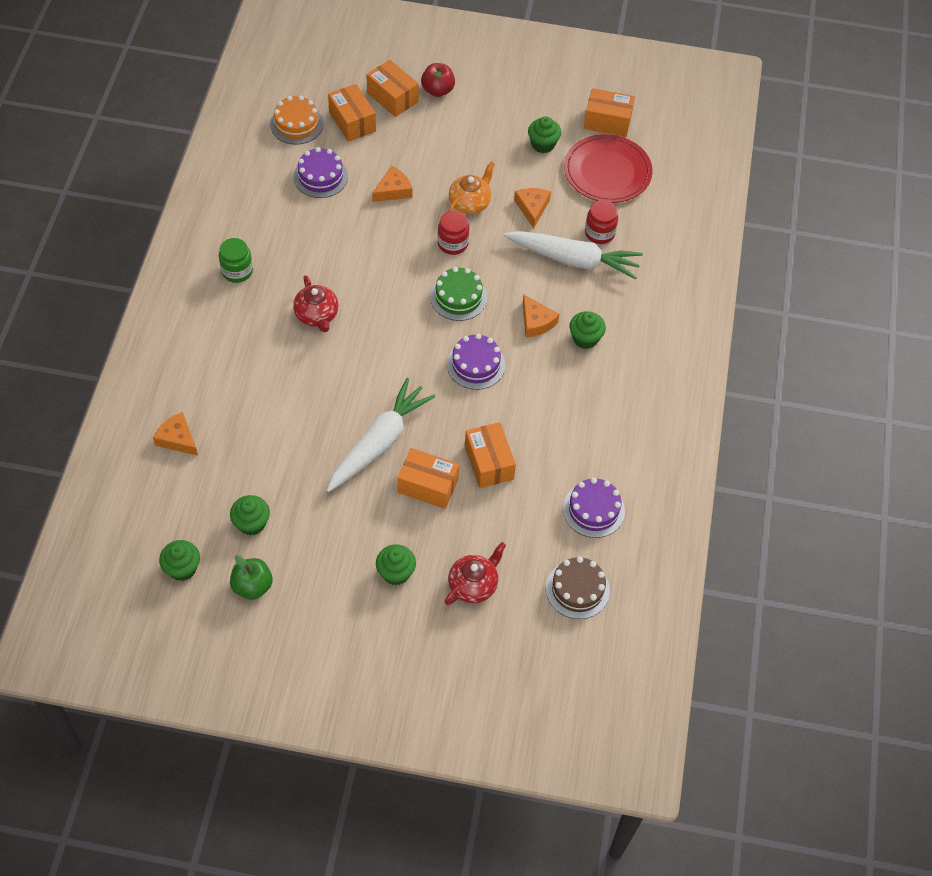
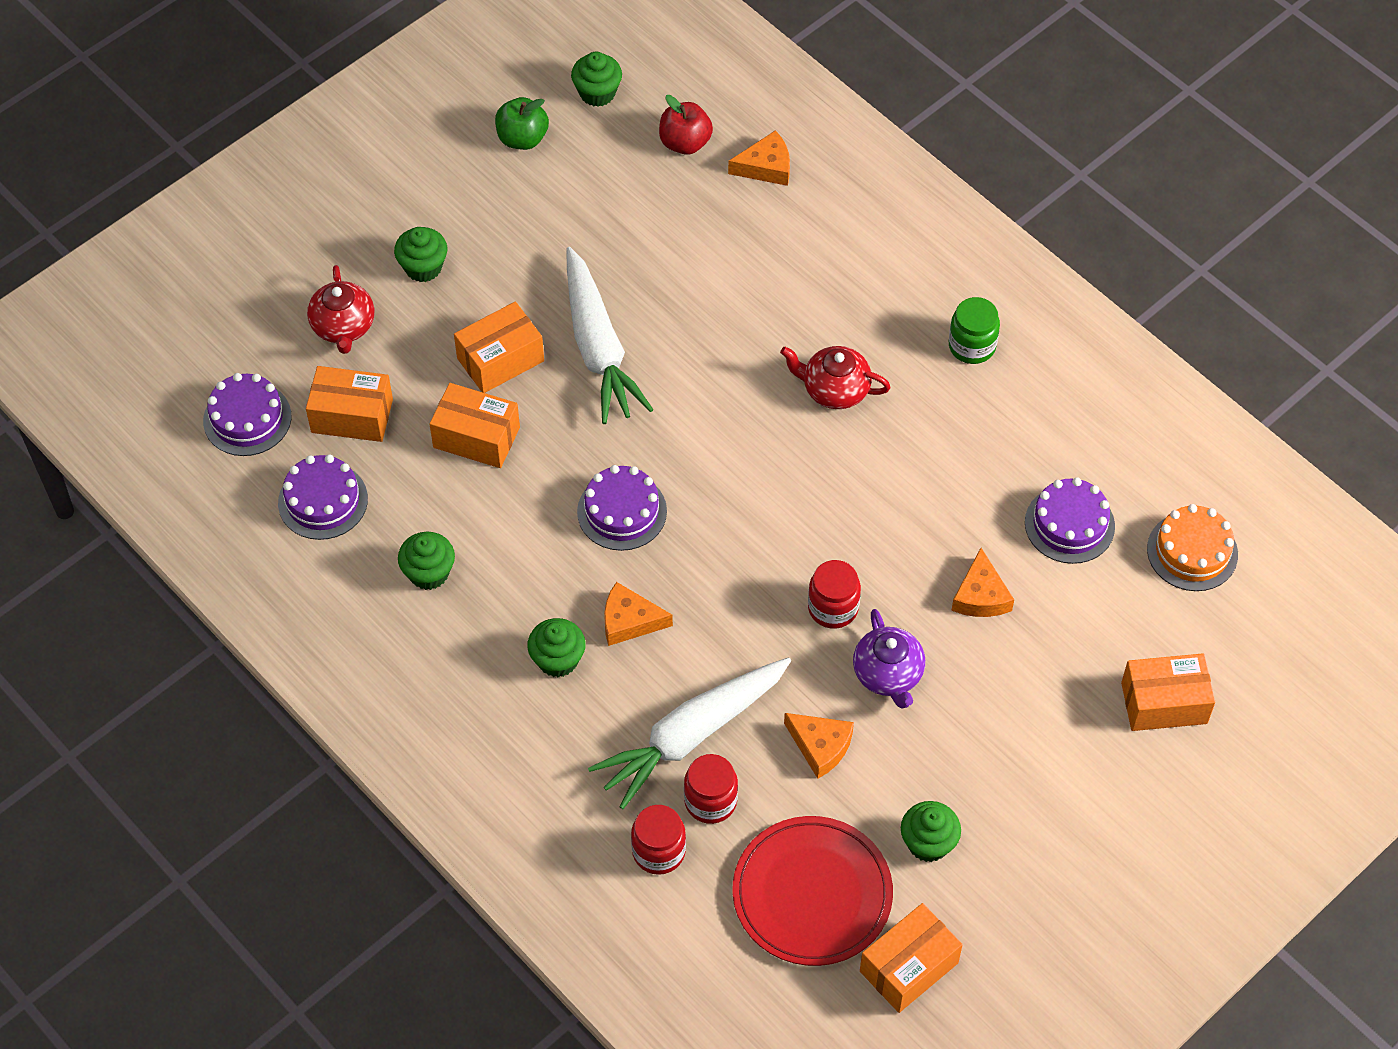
camera: 130 degrees right, 0 degrees up
green cupcake [230,495,270,536] -> green cupcake moved to [398,532,455,590]
orange box [328,84,376,142] -> orange box moved to [306,366,393,442]
red apple [421,63,455,97] -> red apple moved to [659,95,713,155]
green cake [430,267,487,321] -> none
orange teapot [449,161,495,214] -> purple teapot [853,609,925,709]
brown cake [546,556,610,619] -> purple cake [203,373,291,456]
none -> red jar [631,805,686,875]

